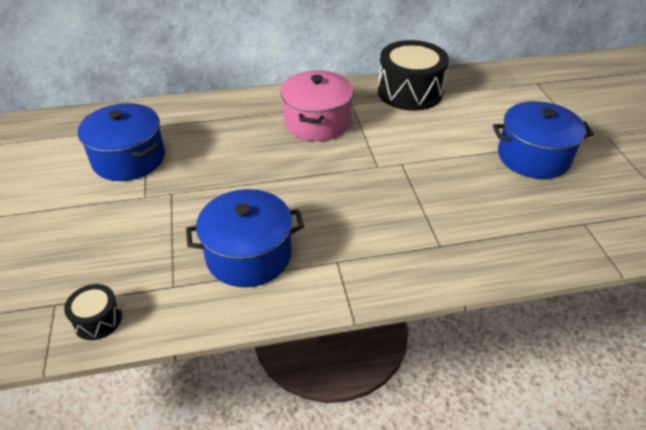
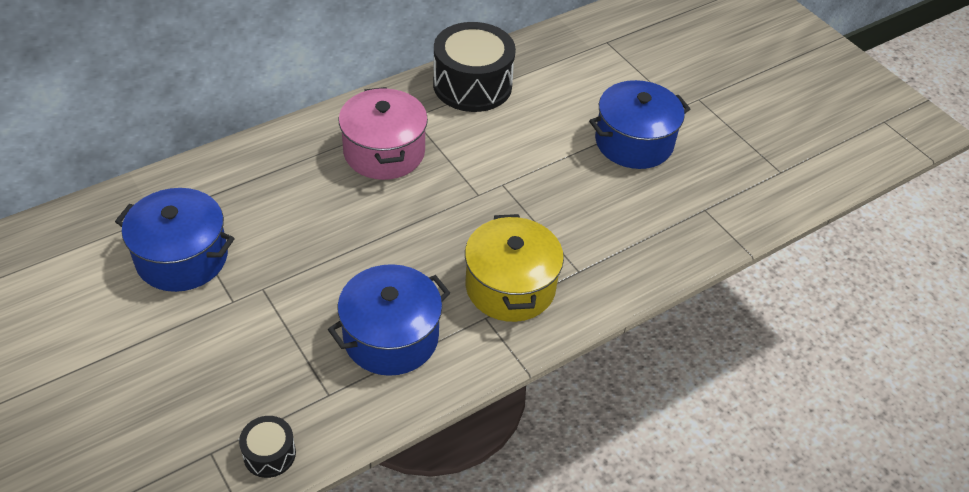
camera: 25 degrees left, 5 degrees up
none -> yellow pot [465,214,564,322]

